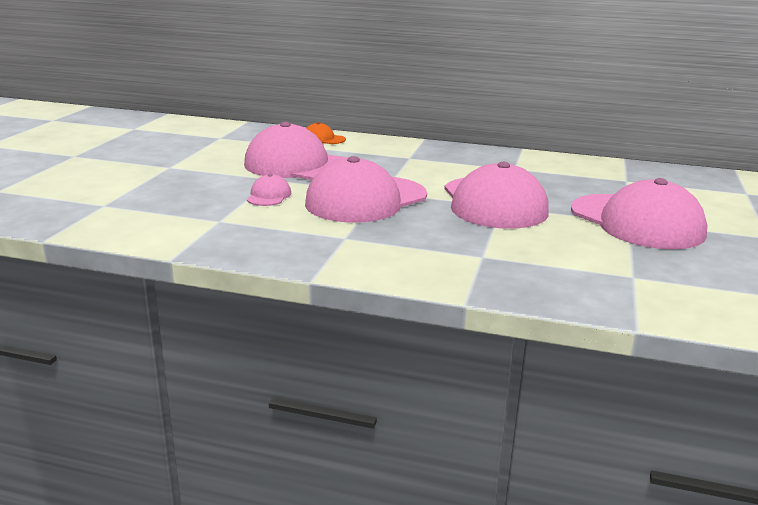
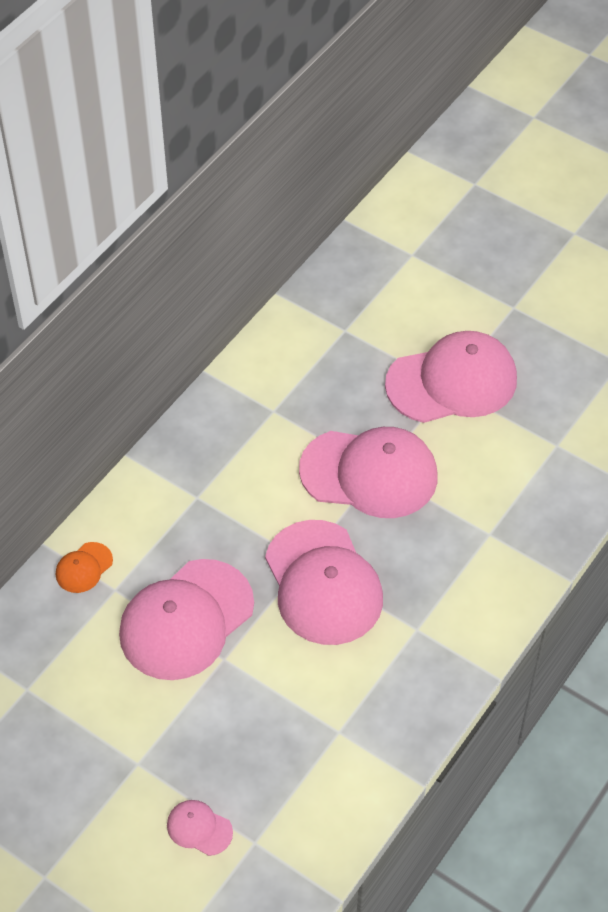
camera: 70 degrees left, 30 degrees up
pink cap [247,174,291,206] -> pink cap moved to [167,800,233,856]

